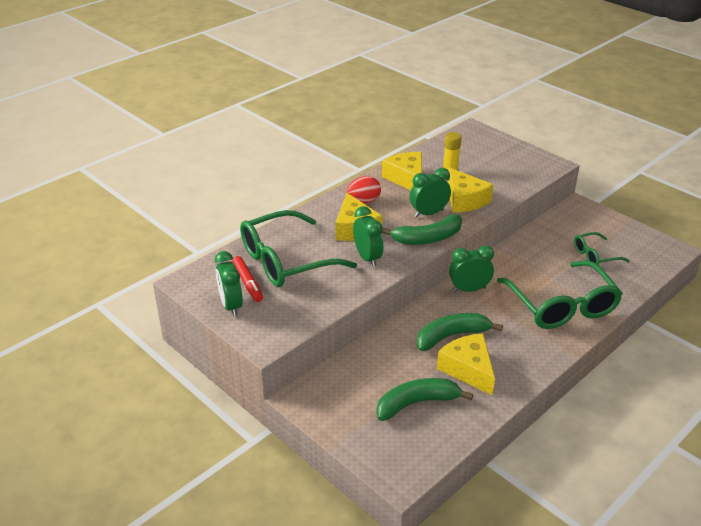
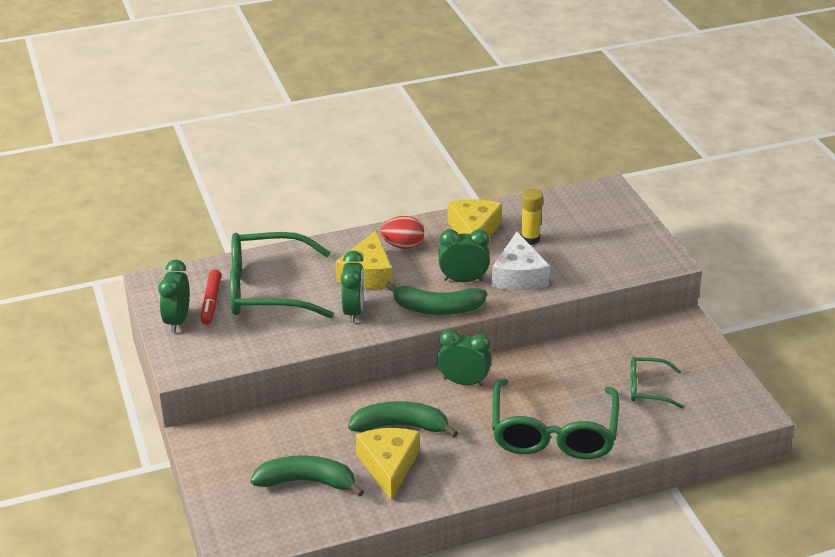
camera: 25 degrees right, 0 degrees up
yellow cheese [448,167,494,213] -> white cheese [492,231,550,290]

